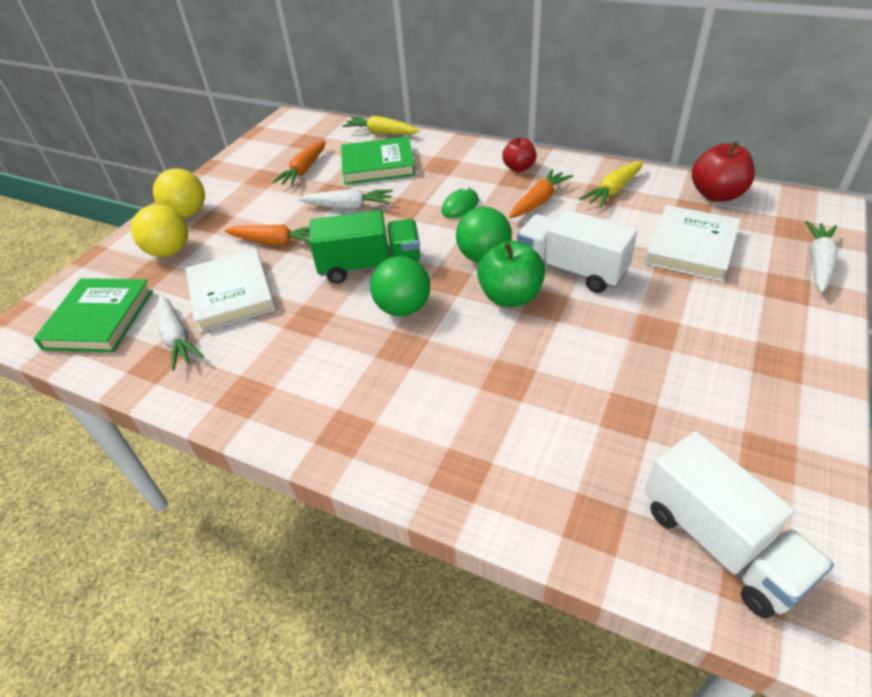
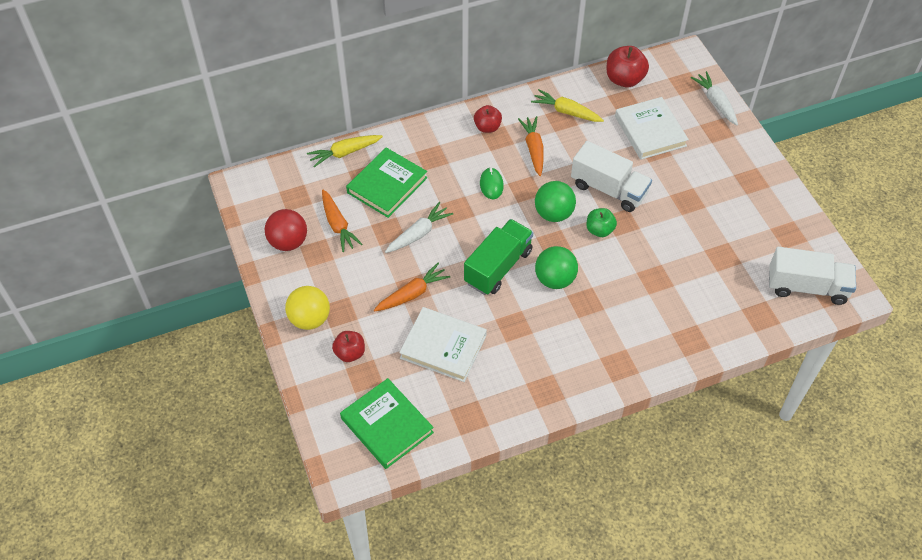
camera: 50 degrees left, 10 degrees up
yellow ball [131,204,188,257] -> red apple [332,331,365,362]
white carrot [157,295,204,370] -> none
green apple [477,241,545,307] -> green apple [586,208,617,237], size x0.65
white truck [517,209,637,293] -> white truck turned 135 degrees counterclockwise [571,141,652,212]
yellow carrot [579,161,643,208] -> yellow carrot turned 120 degrees clockwise [531,89,604,122]
none -> red ball [265,209,307,251]

